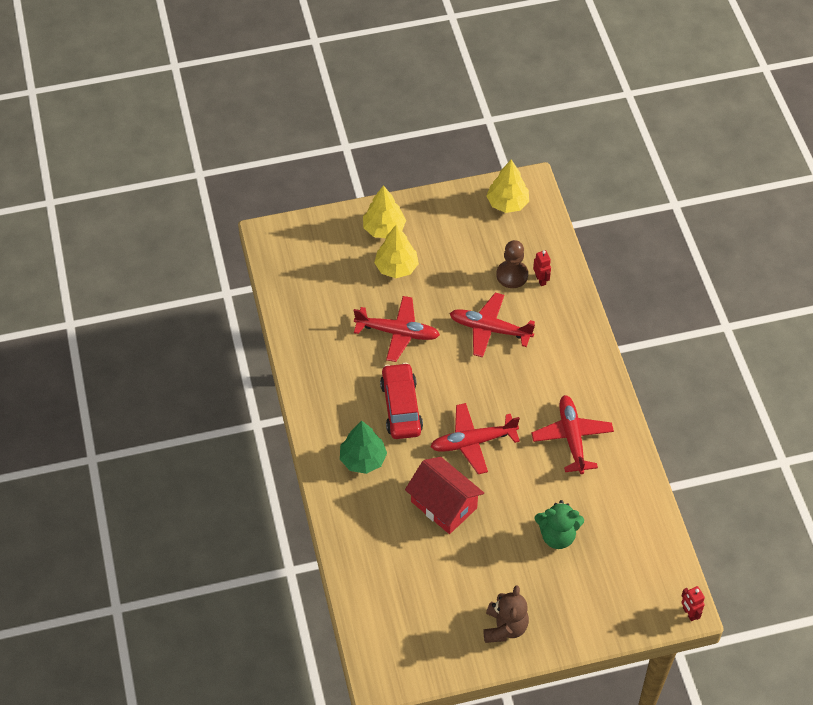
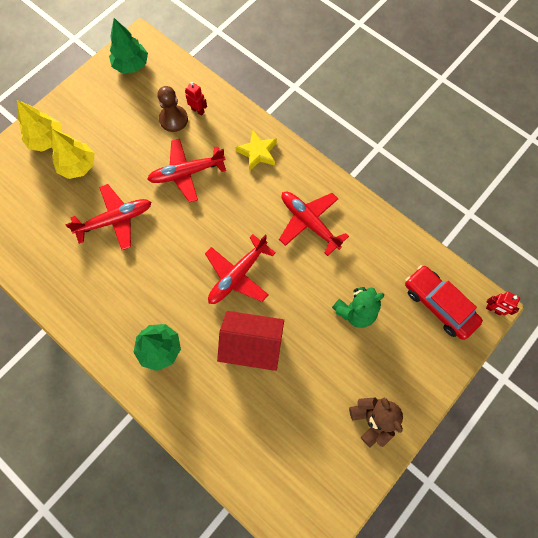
camera: 35 degrees left, 15 degrees up
red car [380,363,423,439] -> red car moved to [405,265,483,340]
yellow tree [486,159,529,213] -> green tree [109,18,148,73]
none -> yellow star [235,131,277,171]

